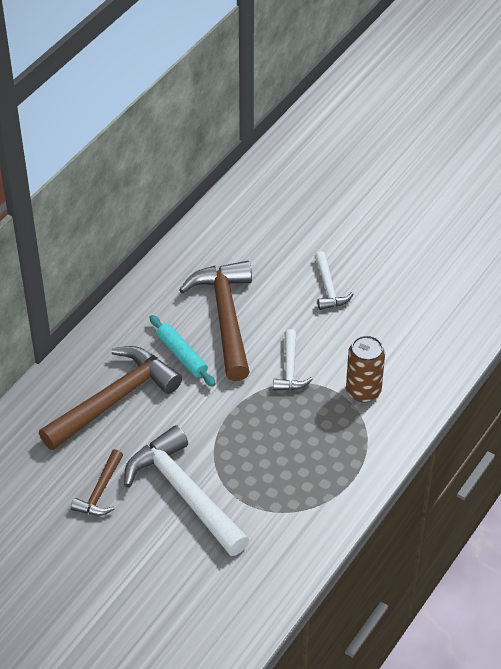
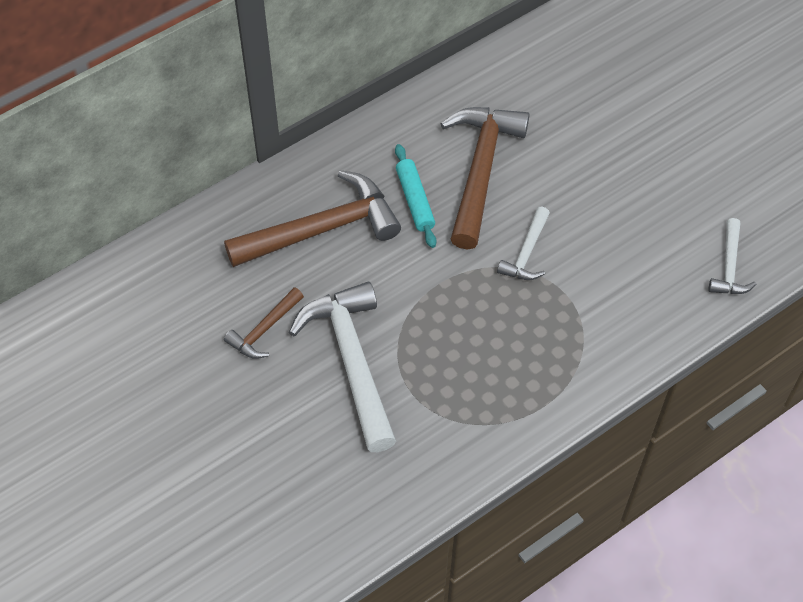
camera: 20 degrees right, 10 degrees up
white hammer [315,251,353,310] -> white hammer moved to [708,218,756,294]
brown can [346,335,385,402] -> none

